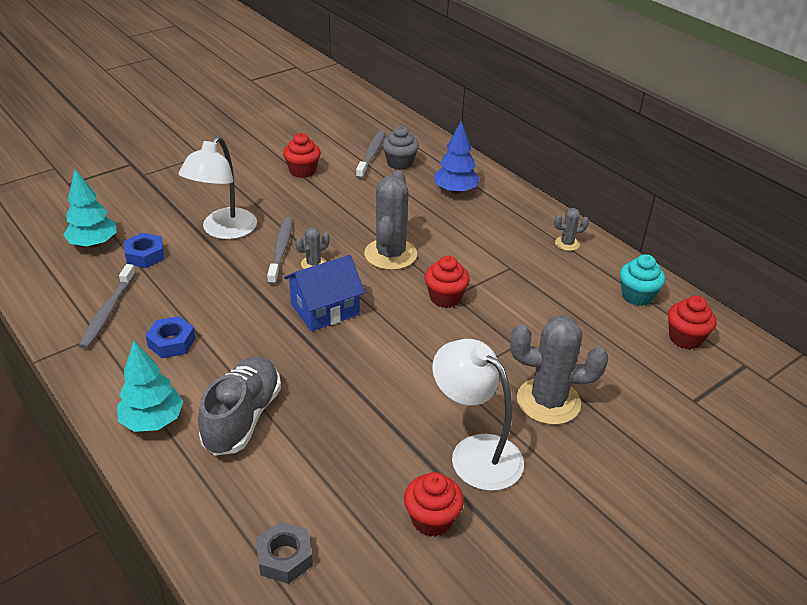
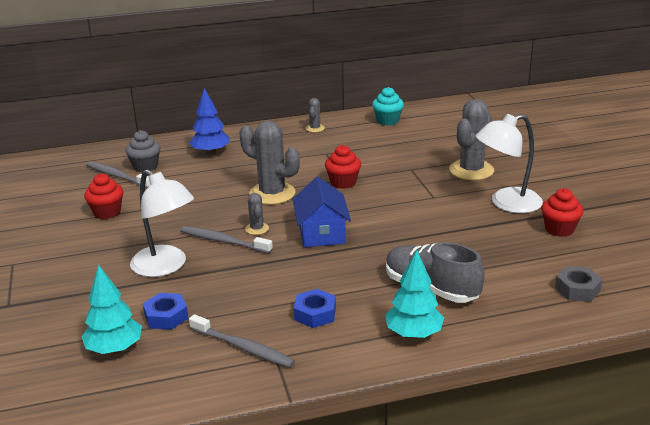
camera: 65 degrees left, 10 degrees down
red cupcake [668,296,716,349] -> none

